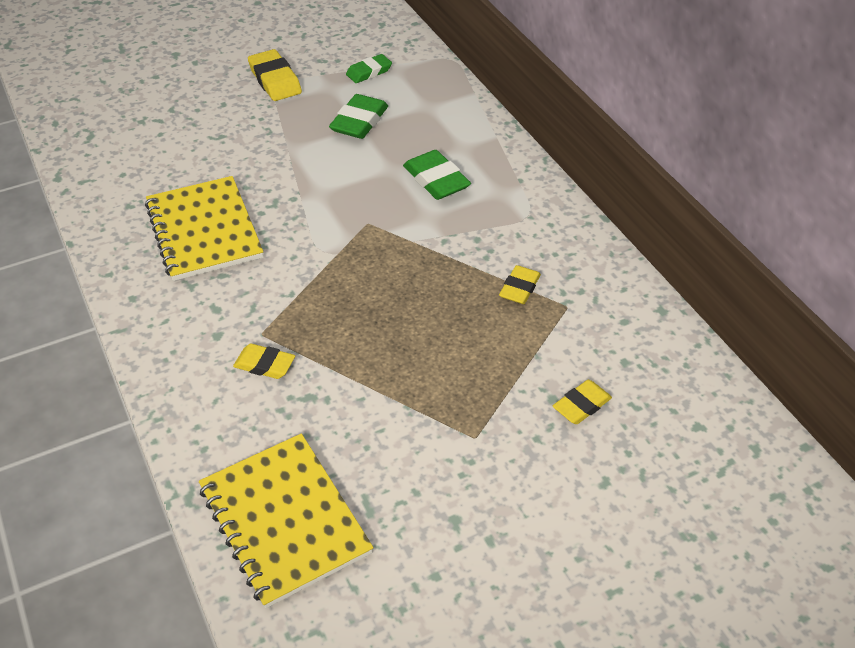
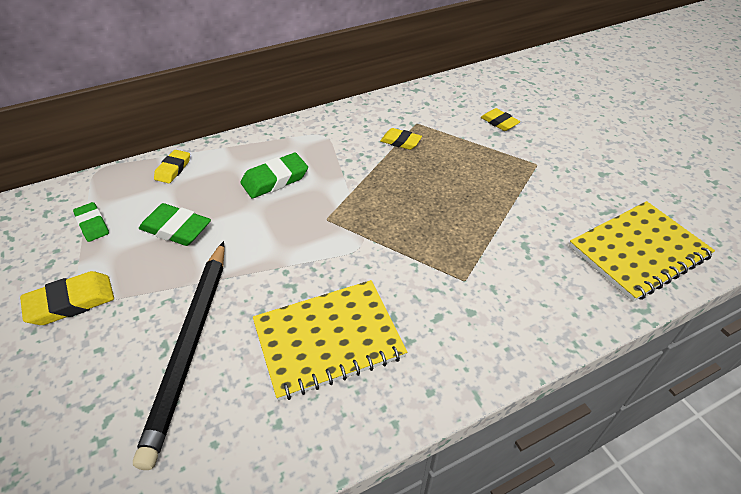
camera: 90 degrees left, 0 degrees up
yellow eraser [233,344,295,379] -> yellow eraser moved to [154,150,190,183]
none -> black pencil [133,241,225,470]

